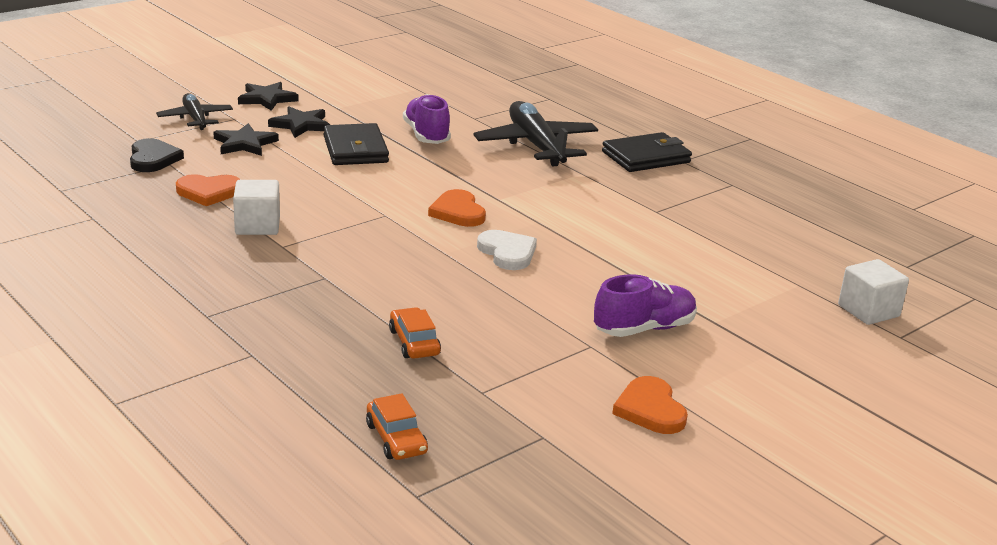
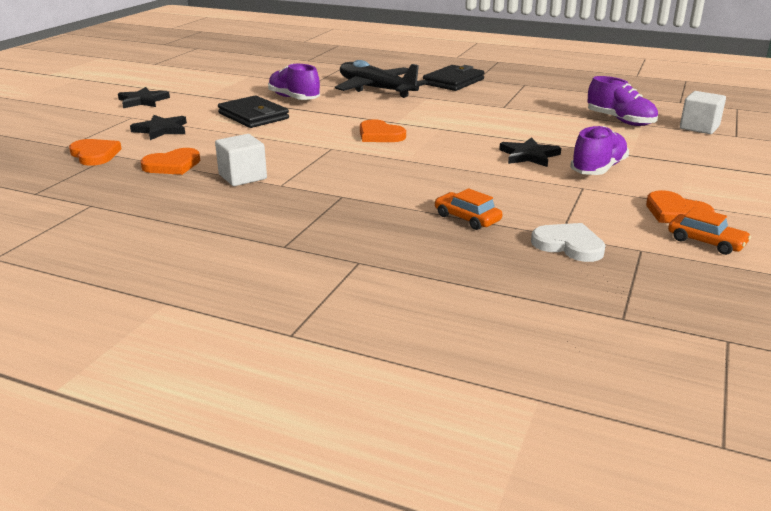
camera: 25 degrees left, 0 degrees up
black heart [130,138,184,172] -> orange heart [69,139,122,166]
black plane [156,93,233,130] -> none
black star [268,107,330,138] -> black star moved to [499,137,561,167]
orange car [366,393,428,460] -> orange car moved to [668,207,751,255]
white heart [477,230,537,270] -> white heart moved to [531,223,606,262]
none -> purple shoe [587,76,658,126]

